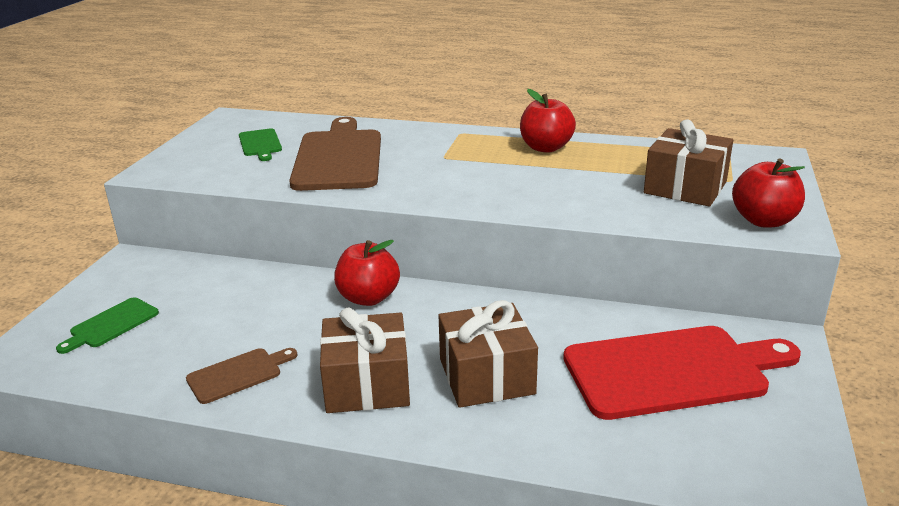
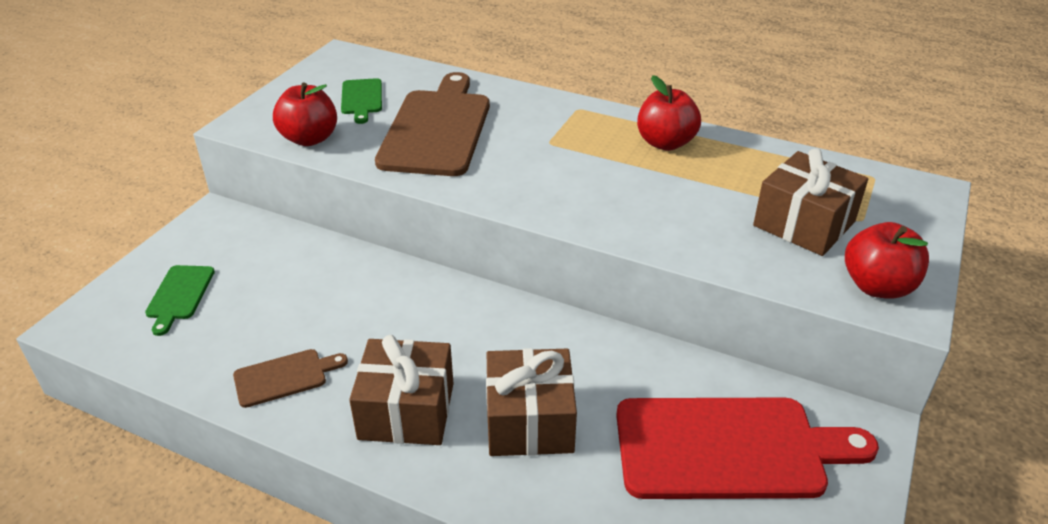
camera: 10 degrees right, 10 degrees up
green cutting board [56,297,159,354] -> green cutting board turned 45 degrees counterclockwise [145,265,215,336]
red apple [334,240,400,306] -> red apple moved to [273,83,337,146]

